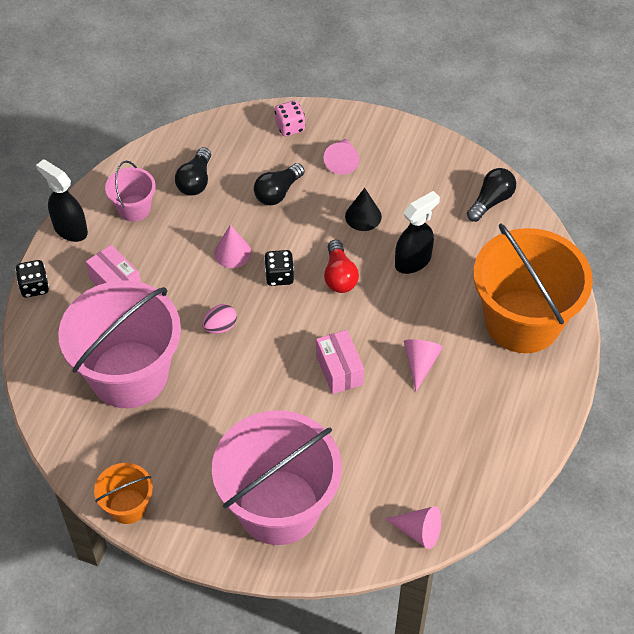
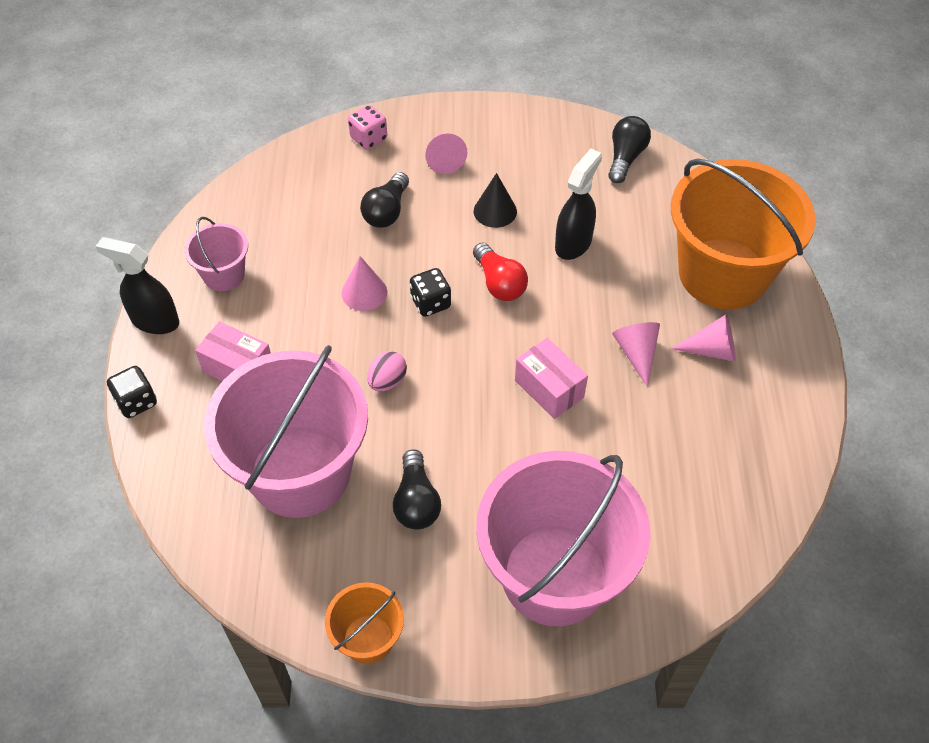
camera: 20 degrees left, 0 degrees up
black light bulb [175,147,211,196] -> black light bulb moved to [393,449,441,530]
pink cone [385,506,441,549] -> pink cone moved to [671,314,735,362]

